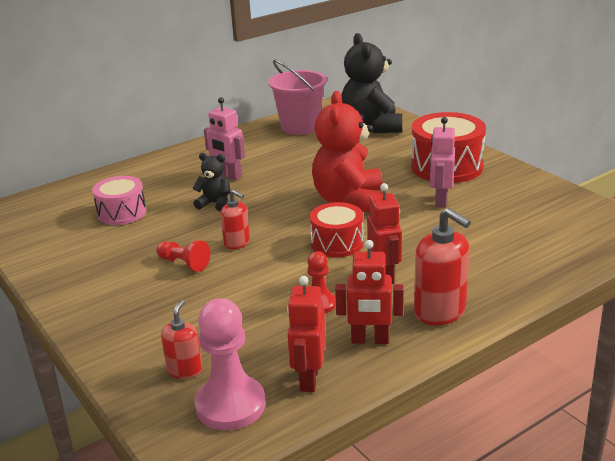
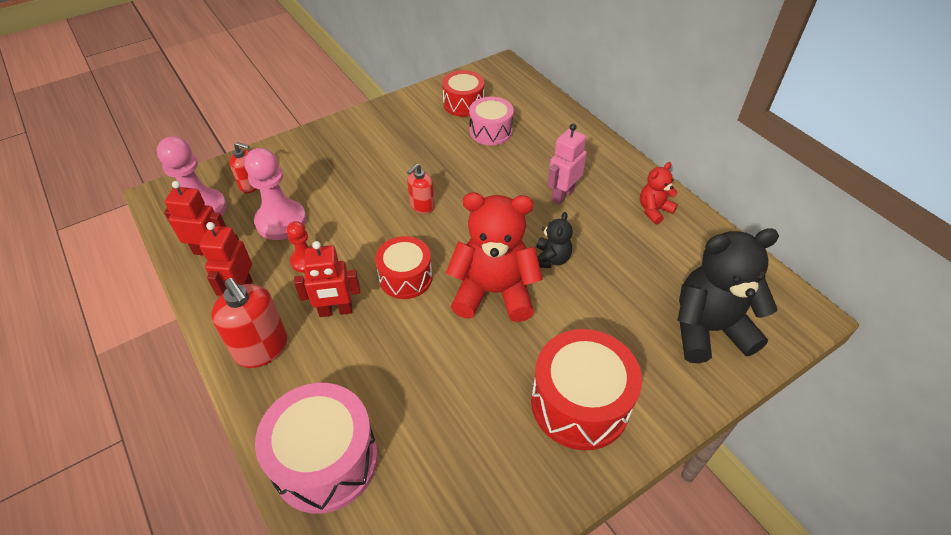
camera: 90 degrees right, 20 degrees up
red pawn [156,240,210,272] -> none
black teddy bear [193,153,231,212] -> black teddy bear moved to [536,212,573,268]
pink bucket [268,60,327,135] -> none
red soap dispenser [414,208,471,326] -> red soap dispenser turned 90 degrees counterclockwise [211,278,288,368]
pink robot [430,117,455,208] -> none
none -> pink pawn [245,148,306,240]
none -> pink drum [255,383,378,514]
none -> red drum [442,70,485,117]
none -> red teddy bear [640,162,678,225]

